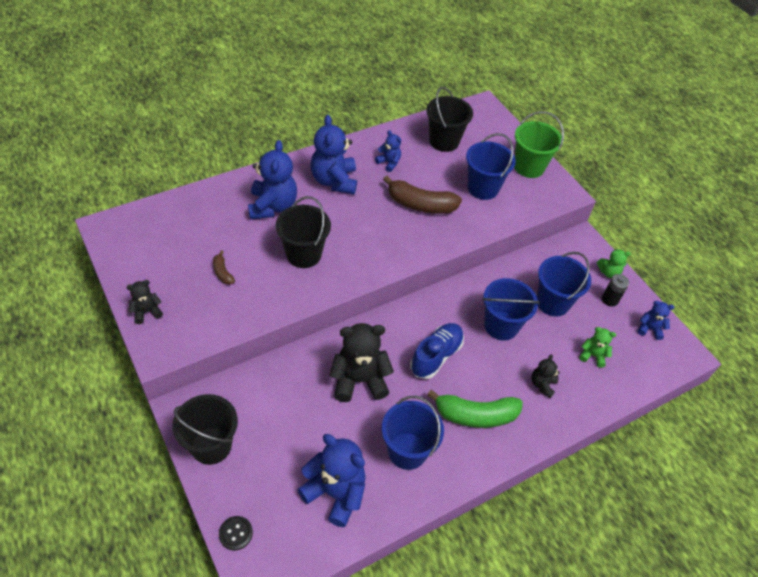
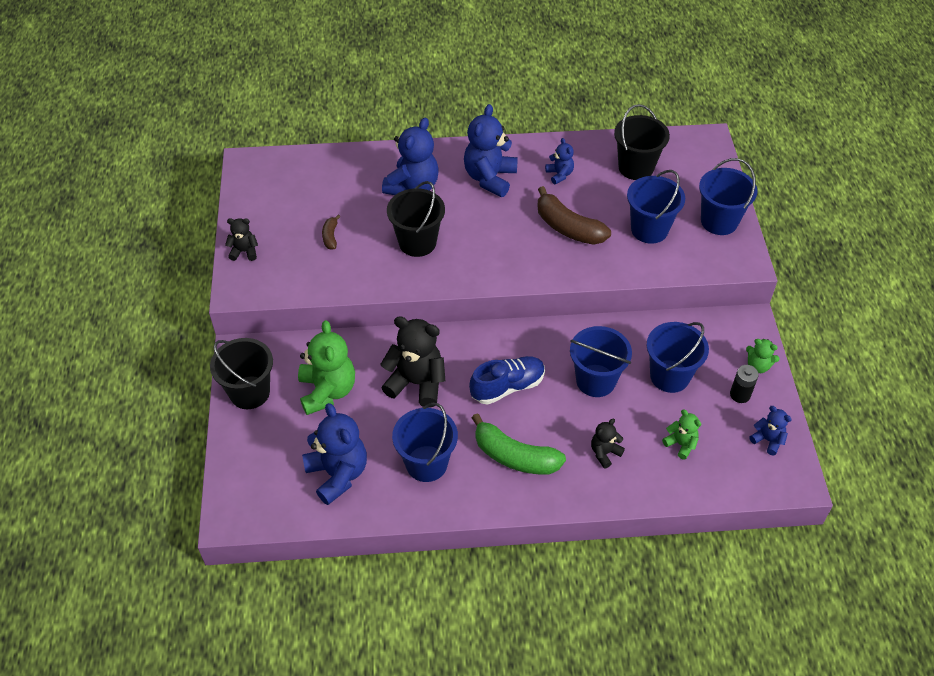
camera: 30 degrees right, 0 degrees up
black button [219,516,253,550] -> none
green bucket [514,111,564,178] -> blue bucket [699,158,757,235]
none -> green teddy bear [298,320,355,415]

